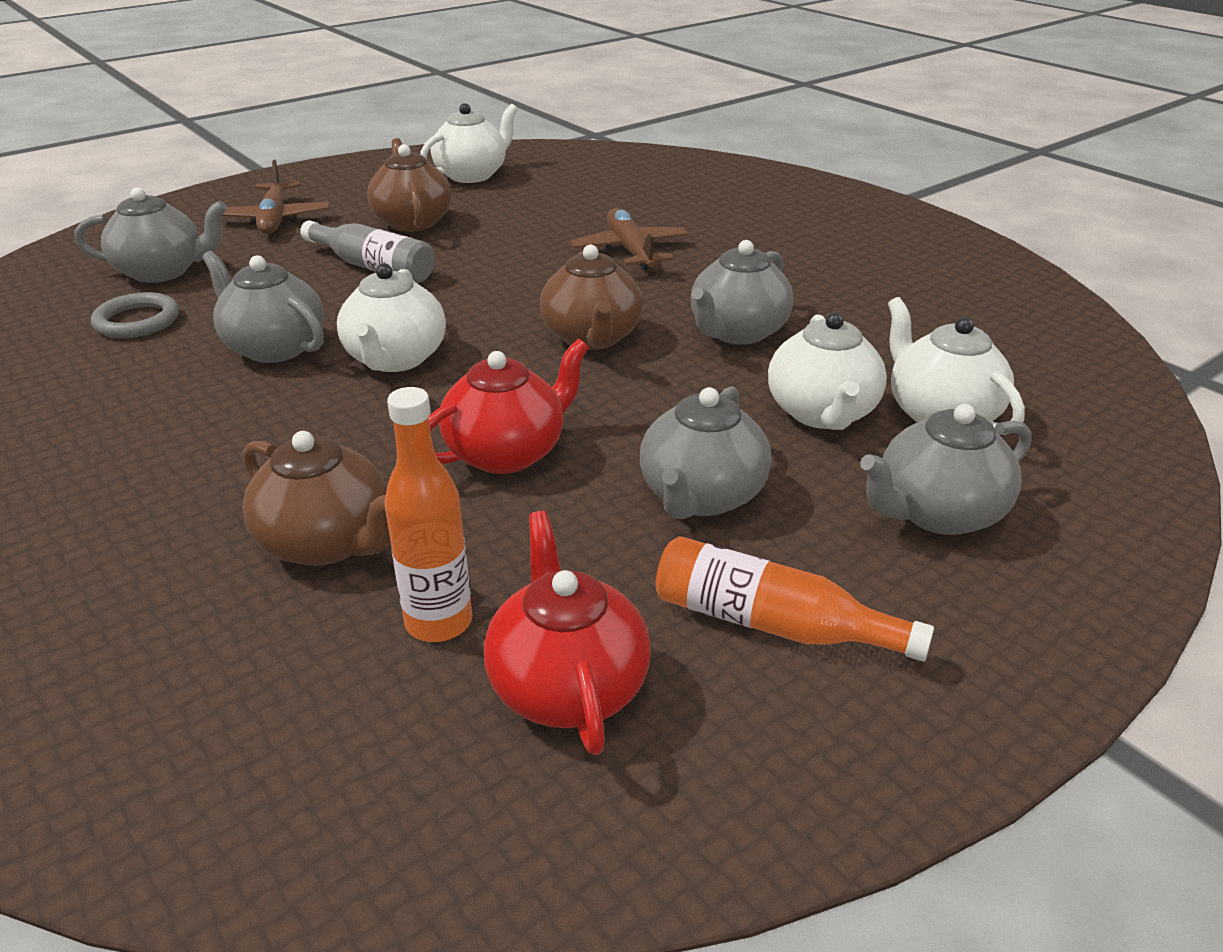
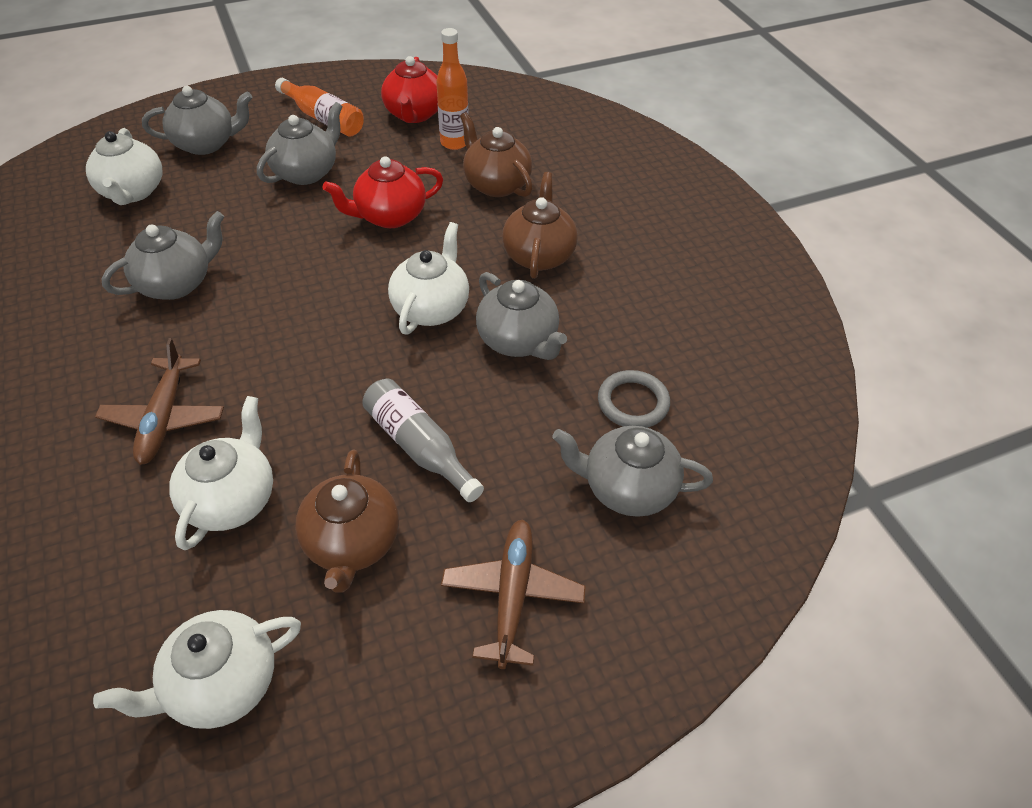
camera: 165 degrees left, 15 degrees up
brown teapot [540,245,643,350] -> brown teapot moved to [502,172,578,279]
white teapot [768,312,887,430] -> white teapot moved to [169,396,273,550]

